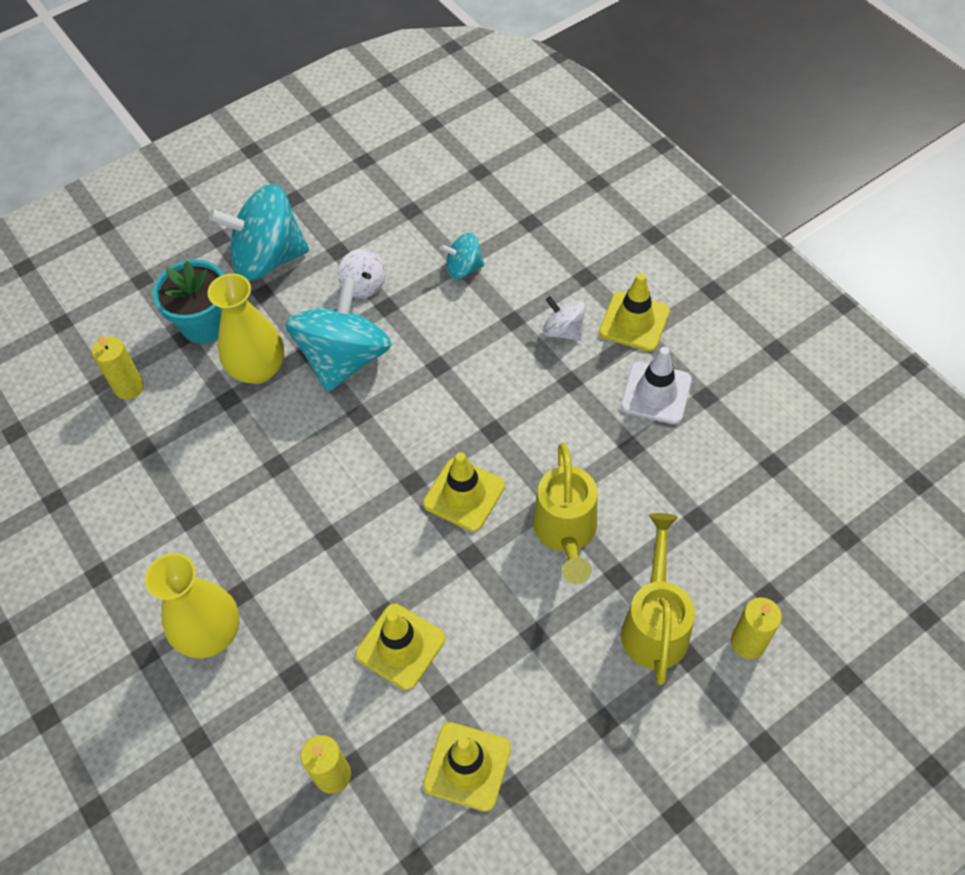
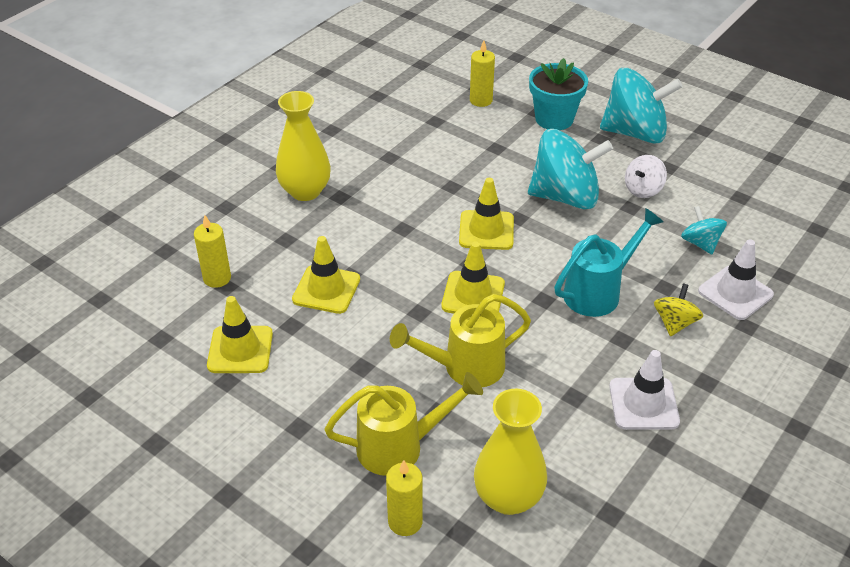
camera: 70 degrees right, 15 degrees down
yellow vase [207,273,284,384] -> yellow vase moved to [474,389,547,515]
turquoise spinning top [208,184,309,281] -> turquoise spinning top turned 120 degrees clockwise [600,68,683,144]
white spinning top [543,296,585,341] -> yellow spinning top [654,284,703,336]
yellow traffic cone [599,273,670,351] -> yellow traffic cone moved to [459,178,514,250]
none -> turquoise watering can [554,208,664,317]
none -> white traffic cone [698,239,774,320]

